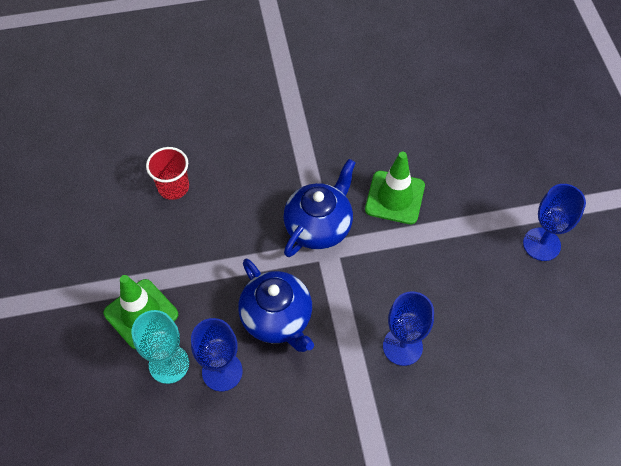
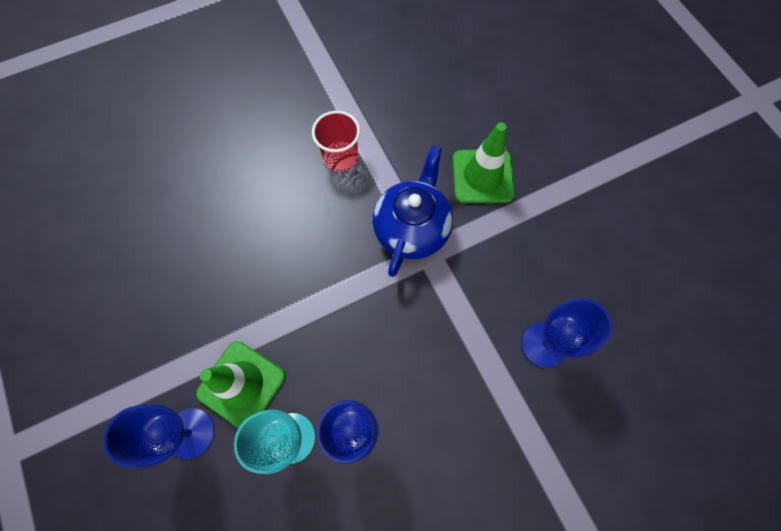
camera: 15 degrees left, 10 degrees up
red cup [146,147,189,200] -> red cup moved to [312,111,360,172]
blue teapot [238,259,314,352] -> none
blue goblet [523,184,586,261] -> blue goblet moved to [104,404,214,468]

